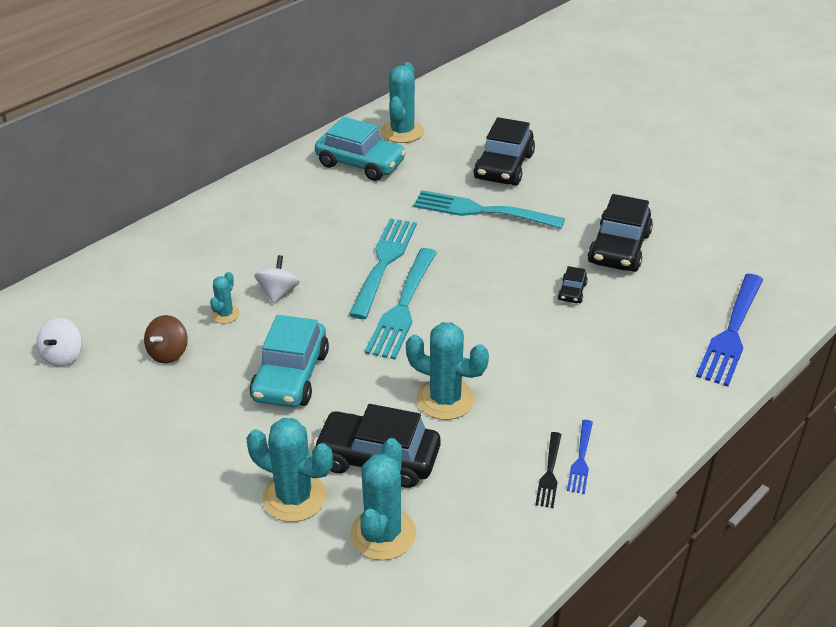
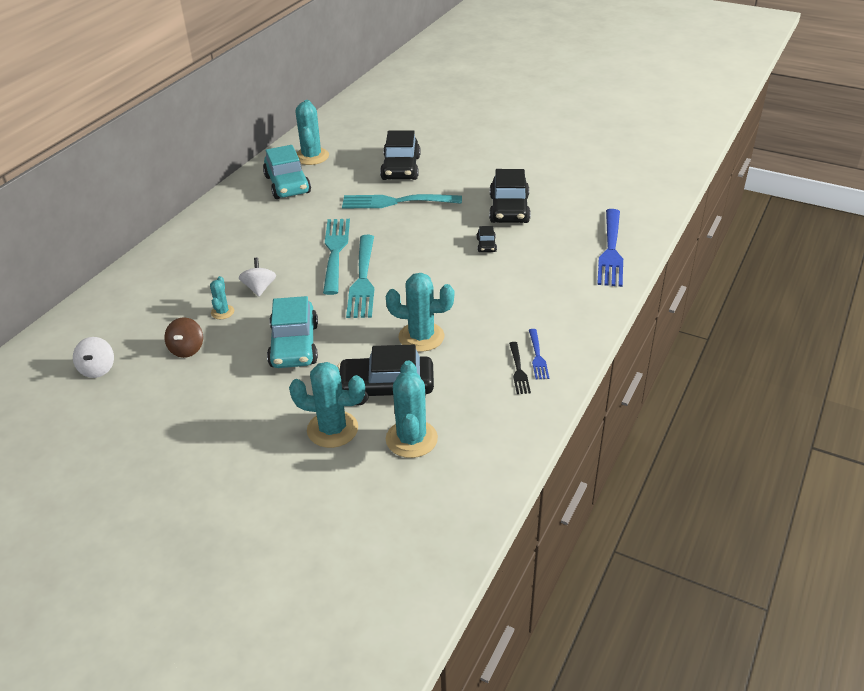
camera: 15 degrees left, 0 degrees up
turquoise car [315,117,406,181] -> turquoise car turned 60 degrees clockwise [263,145,311,199]

